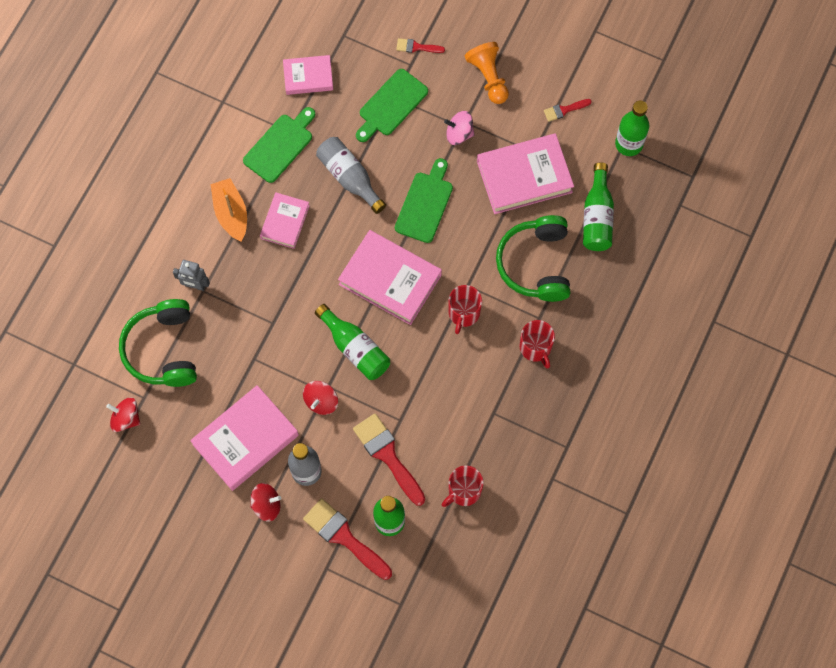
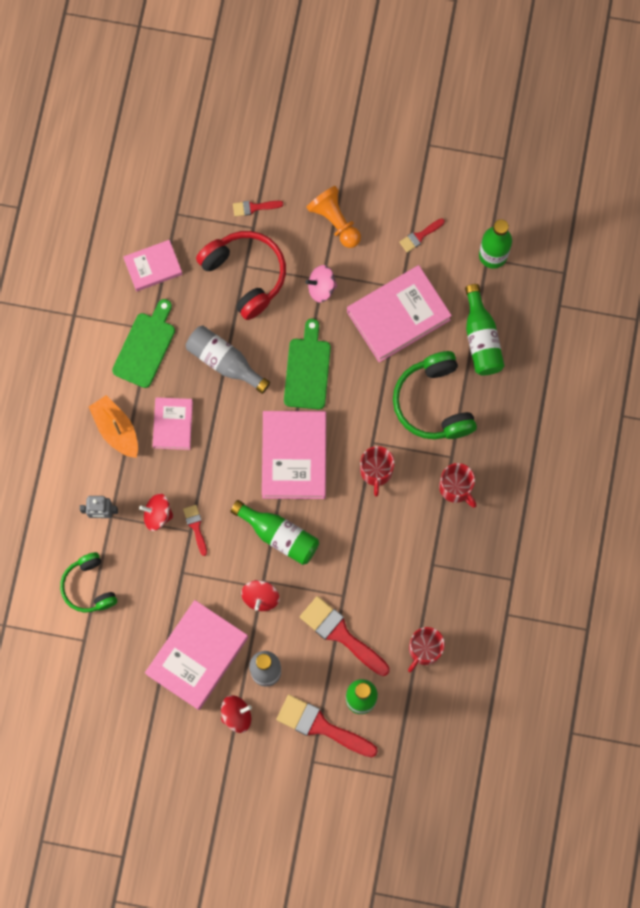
camera: 15 degrees left, 5 degrees up
red spinning top [106,398,140,432] -> red spinning top moved to [139,493,174,531]
green headphones [119,299,197,387] -> green headphones [60,552,117,612], size x0.65
pink book [338,230,442,325] -> pink book turned 75 degrees clockwise [262,411,326,499]
green cutting board [356,69,428,142] -> red headphones [196,231,286,320]
none -> red brush [183,505,207,556]

